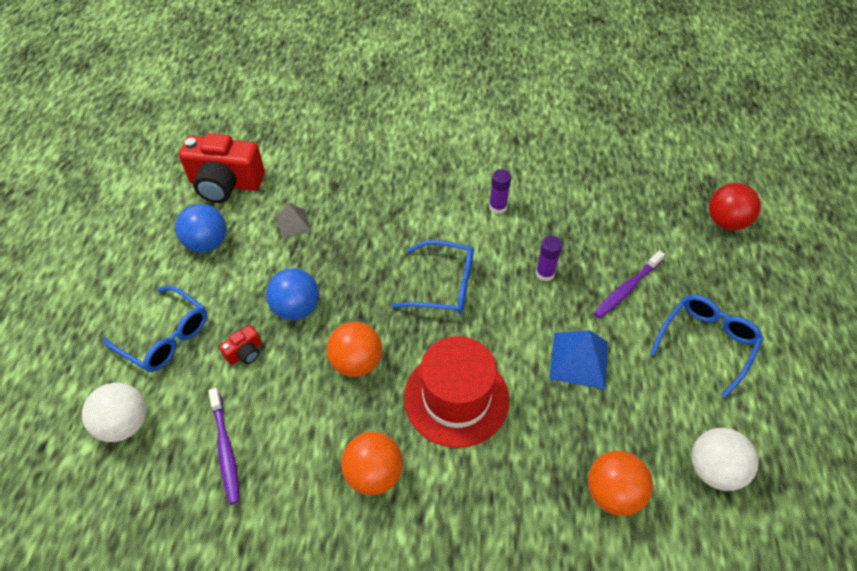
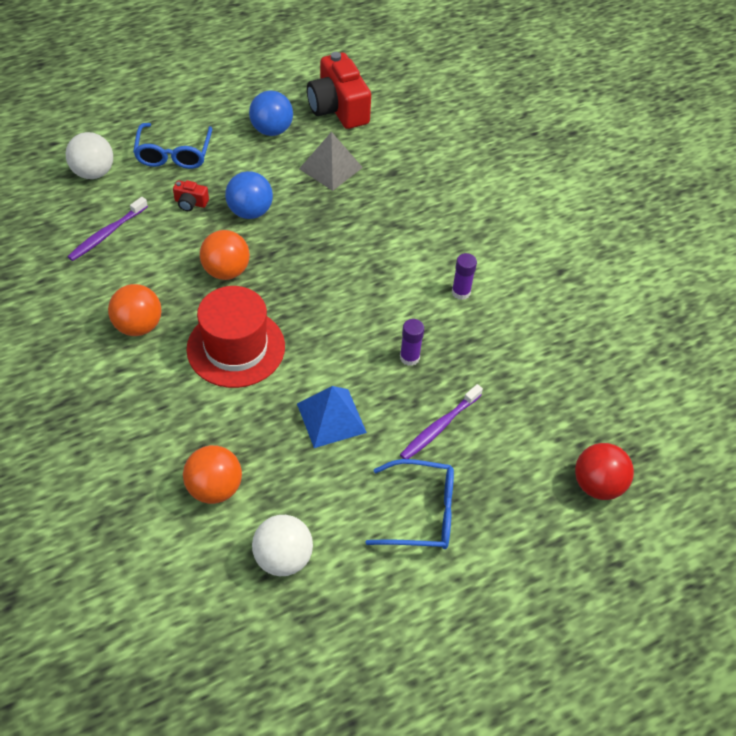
camera: 55 degrees right, 0 degrees up
grey pyramid [276,203,311,238] -> grey pyramid [299,132,363,191], size x1.59
blue glasses [392,240,474,314] -> none
purple toothbrush [594,250,665,319] -> purple toothbrush turned 60 degrees counterclockwise [400,384,483,459]

